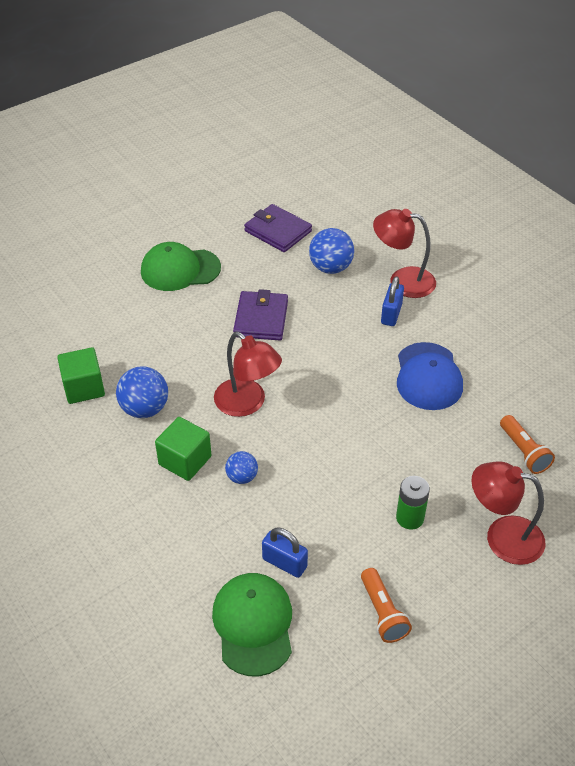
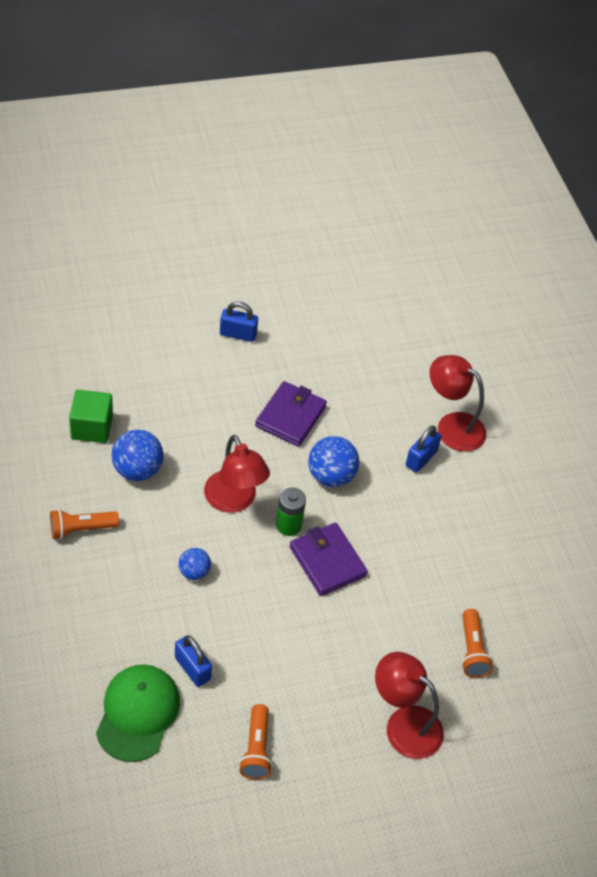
camera: 15 degrees right, 5 degrees up
green cap [141,242,221,291] -> blue padlock [220,302,258,342]
green cube [155,417,211,481] -> none
purple wallet [244,204,312,252] -> purple wallet moved to [290,523,368,596]
blue ball [309,228,354,274] -> blue ball moved to [308,436,359,487]
green battery [396,476,430,530] -> green battery moved to [276,487,306,536]
blue cap [397,342,463,410] -> none
none -> orange flashlight [50,509,119,539]

